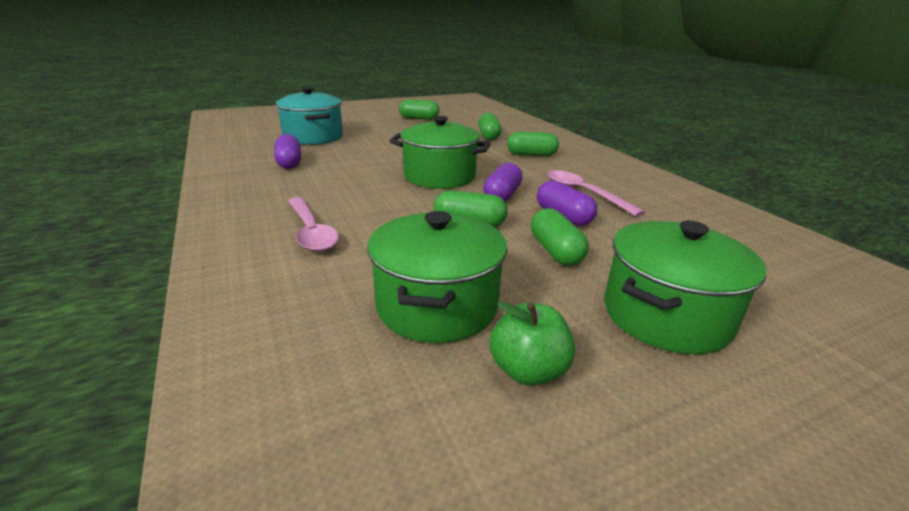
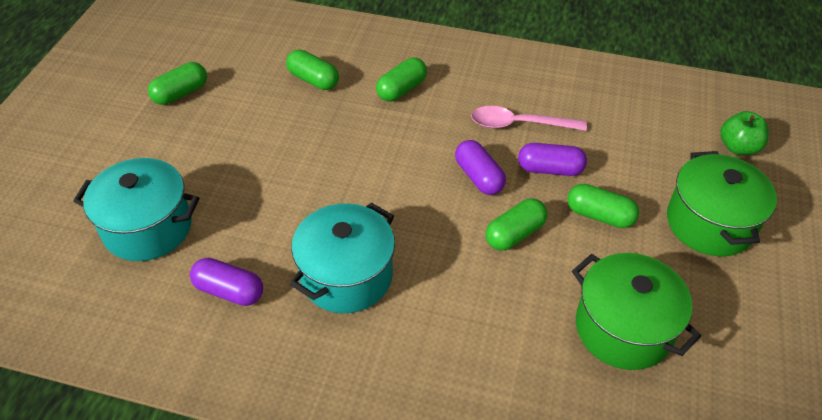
camera: 50 degrees left, 20 degrees up
pink spoon [288,197,339,252] -> none
green pot [390,116,491,189] -> none
green apple [489,302,575,386] -> green apple moved to [720,111,769,155]
none -> turquoise pot [290,203,395,313]

